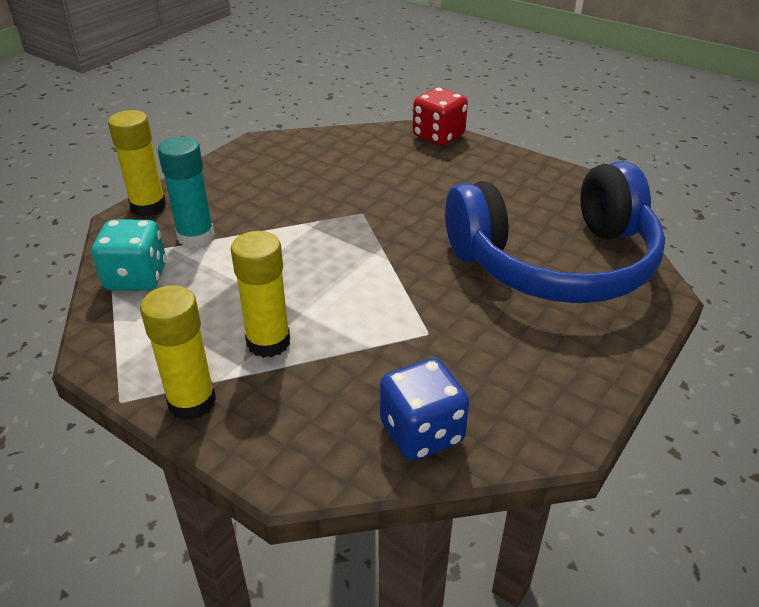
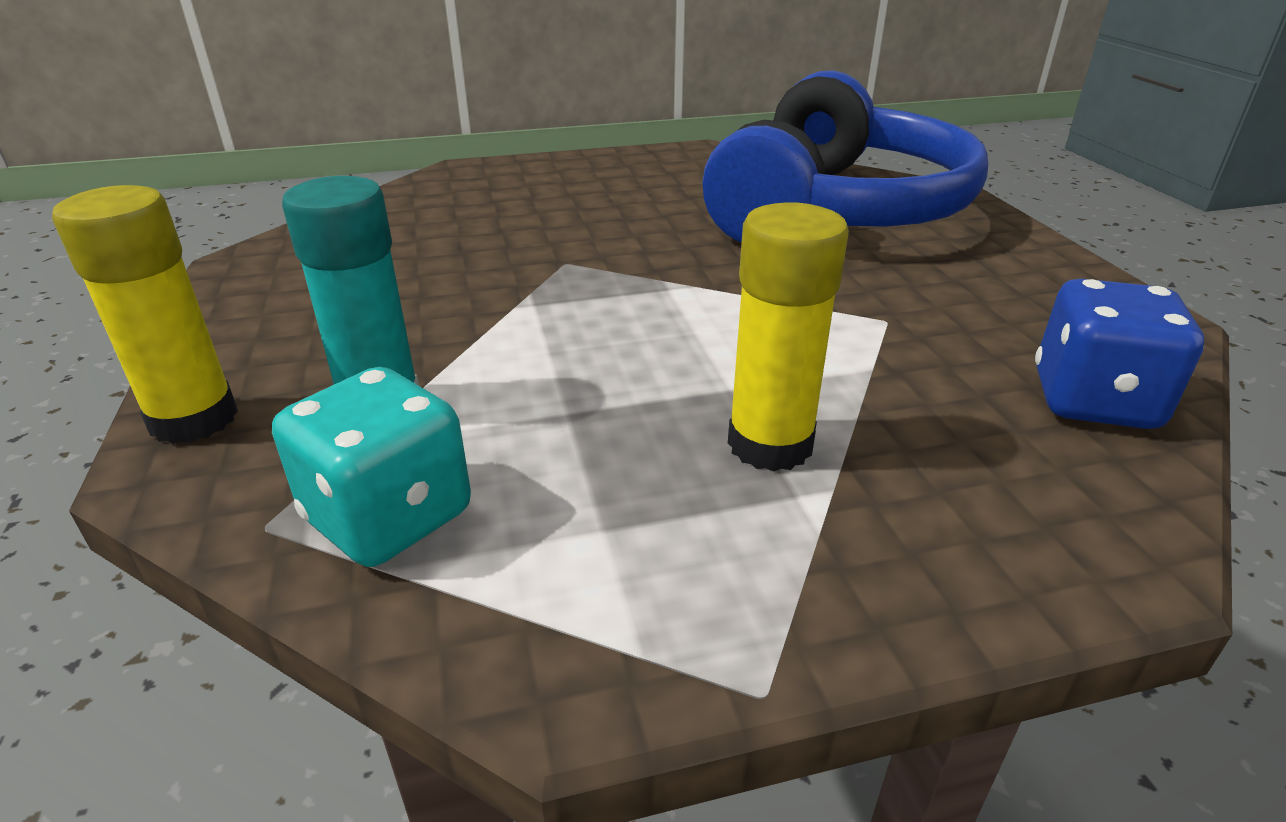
camera: 50 degrees left, 5 degrees down
yellow glue stick [140,285,216,420] -> none
red dice [413,88,468,145] -> none

